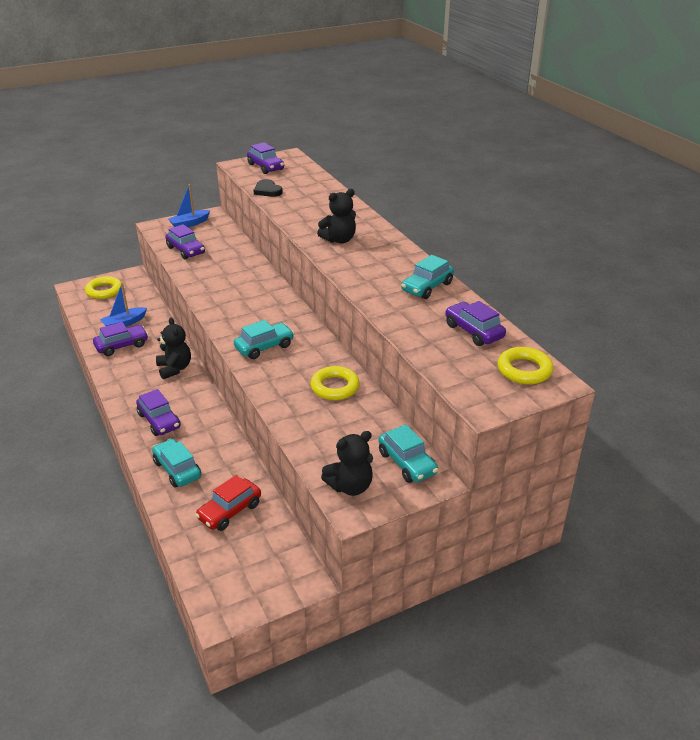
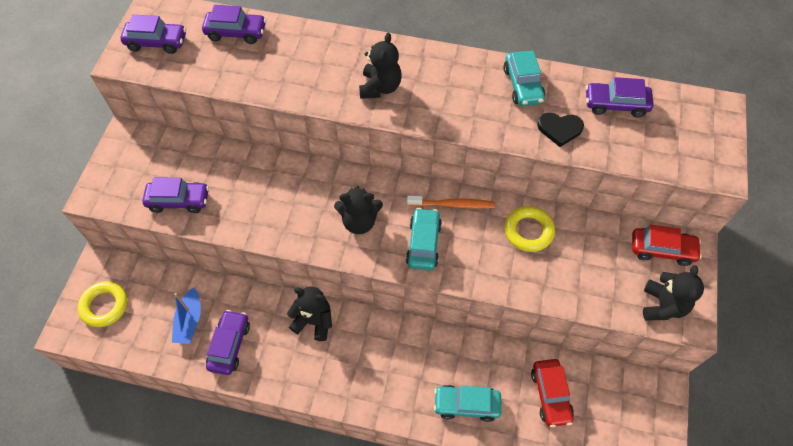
camera: 50 degrees left, 25 degrees up
purple car [136,389,181,436] -> purple car moved to [202,5,266,44]
blue boat [168,184,210,227] -> none
black heart [253,179,283,197] -> black heart moved to [537,113,584,147]
turquoise car [378,424,438,483] -> red car [632,225,702,266]
yellow ring [497,347,553,384] -> none
none -> black teddy bear [334,186,383,234]
none -> orange toothbrush [407,196,495,208]

